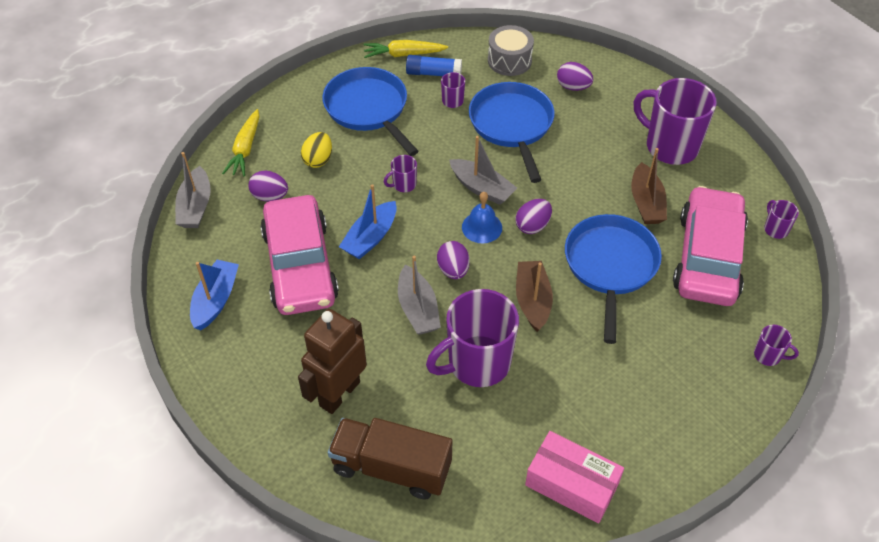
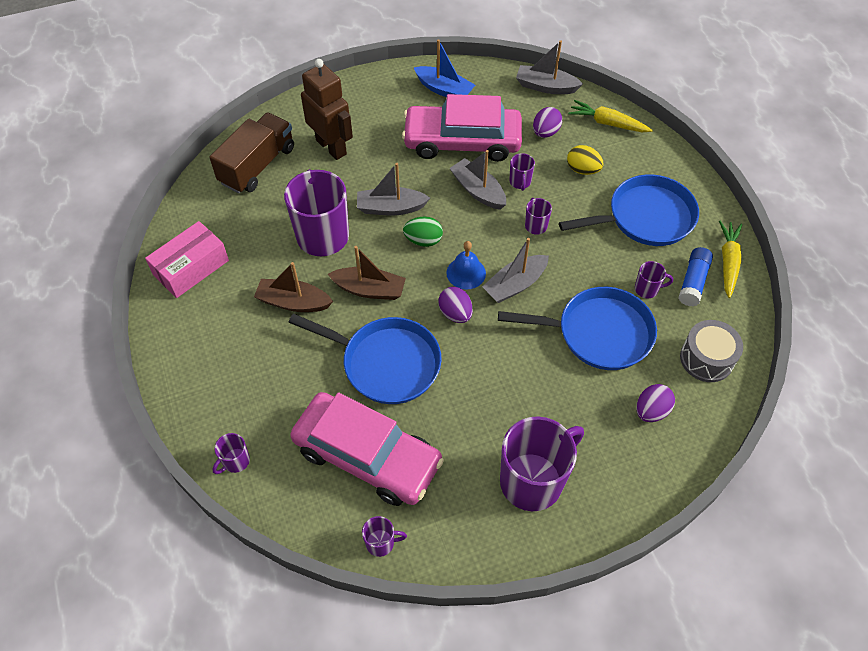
camera: 105 degrees right, 5 degrees up
blue boat [339,184,397,260] -> grey boat [450,150,506,210]
purple egg [437,241,470,279] -> green egg [403,217,443,247]
brown boat [631,148,667,224] -> brown boat moved to [254,262,333,312]
none -> purple mug [509,153,535,191]

